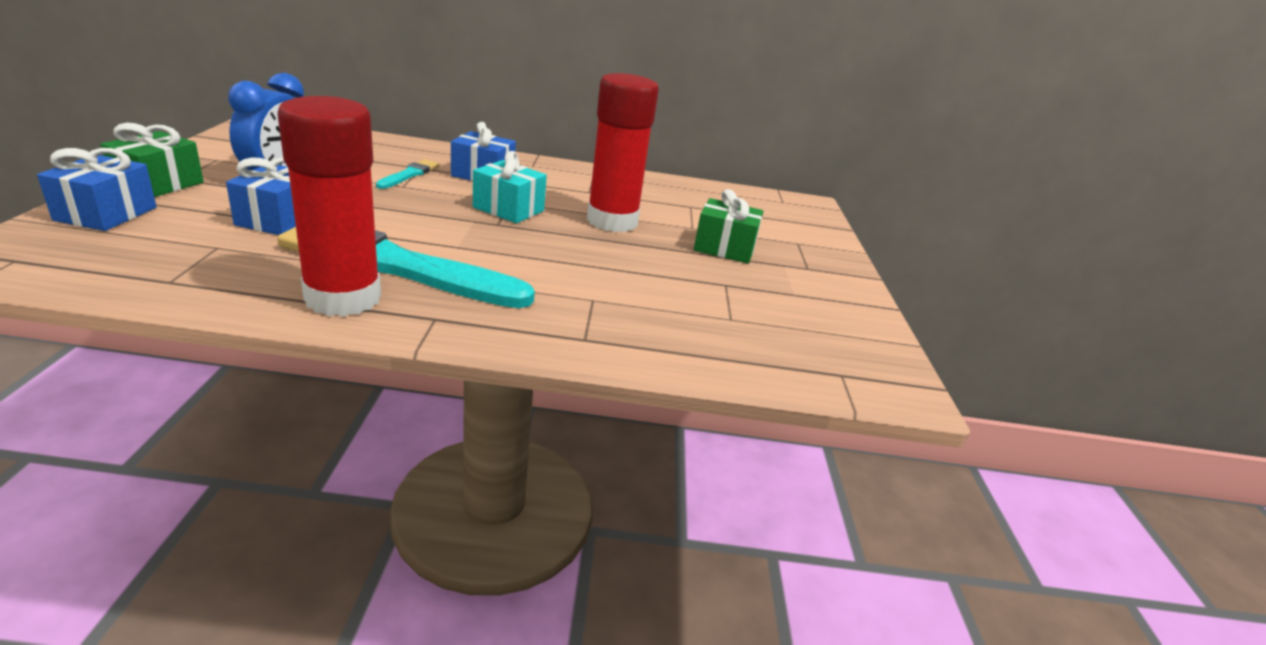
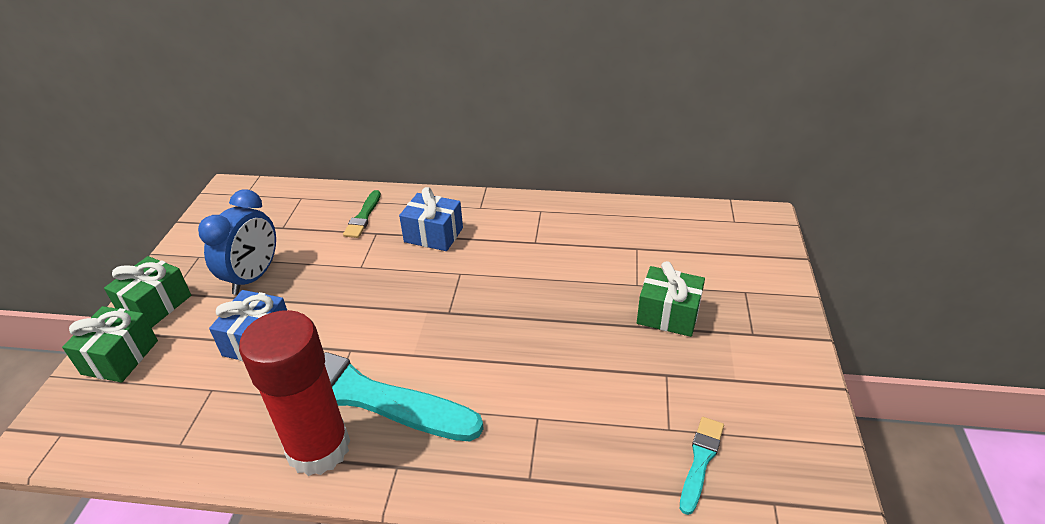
camera: 10 degrees right, 10 degrees up
blue gift [37,148,157,231] -> green gift [62,306,158,383]
turquoise brush [376,159,439,189] -> turquoise brush moved to [680,417,724,515]
turquoise gift [473,151,547,223] -> none
red glue stick [587,73,659,232] -> none
none -> green brush [343,190,381,238]

